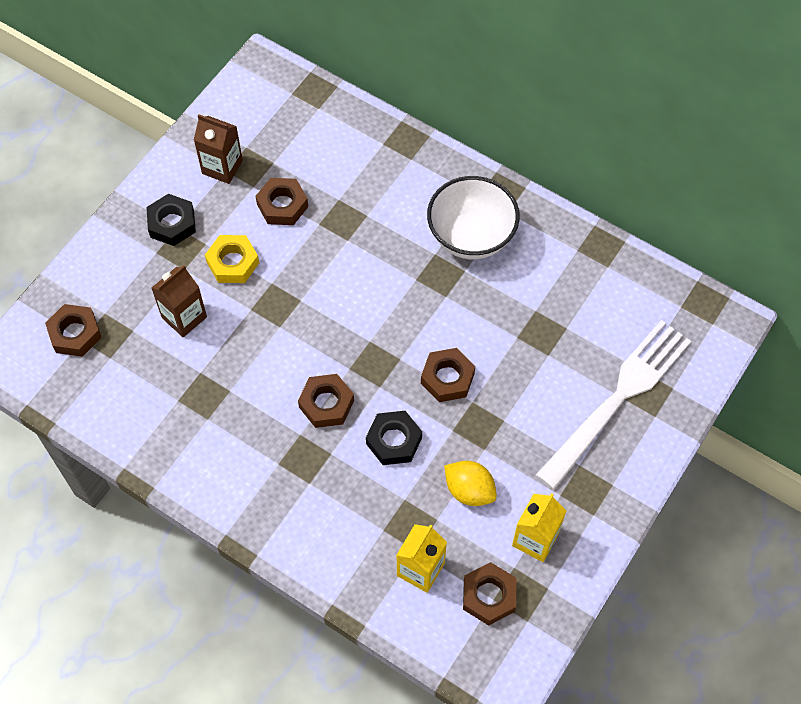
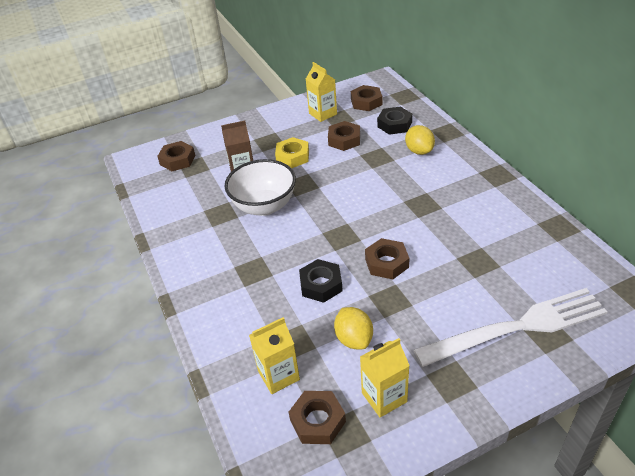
camera: 35 degrees right, 20 degrees down
black nut [146,194,196,246] -> black nut moved to [377,107,412,135]
brown carton [194,114,243,184] -> yellow carton [306,62,337,122]
brown nut [298,374,354,428] -> brown nut moved to [351,85,382,111]
white bowl [427,176,520,260] -> white bowl moved to [224,159,296,216]
none -> yellow lemon [405,125,435,155]

